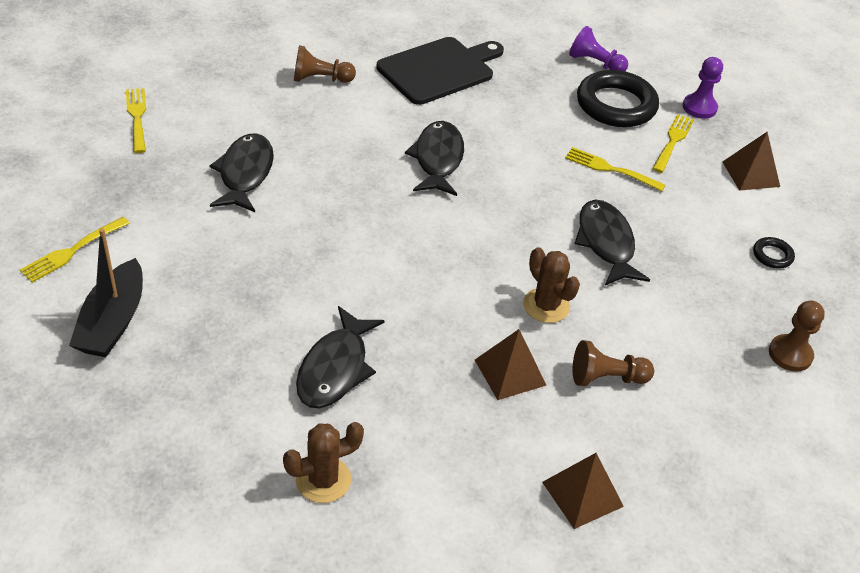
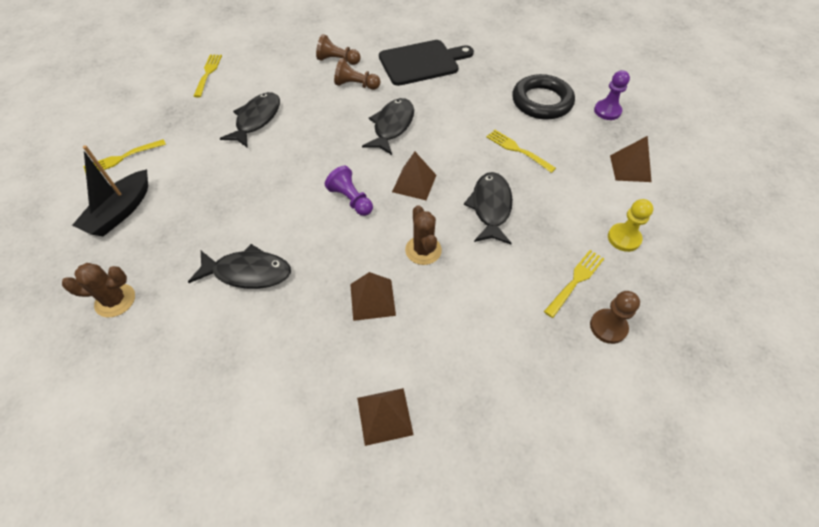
camera: 20 degrees right, 10 degrees up
brown cactus [283,422,364,503] -> brown cactus moved to [62,263,135,317]
black fish [296,306,384,408] -> black fish turned 120 degrees counterclockwise [188,244,291,289]
purple pawn [569,26,628,71] -> purple pawn moved to [325,166,373,216]
brown pawn [573,340,654,386] -> brown pawn moved to [334,58,380,90]
yellow fork [652,114,694,173] -> yellow fork moved to [544,250,604,318]
black ring [753,237,795,269] -> yellow pawn [608,199,653,252]
none -> brown pyramid [392,152,436,200]

